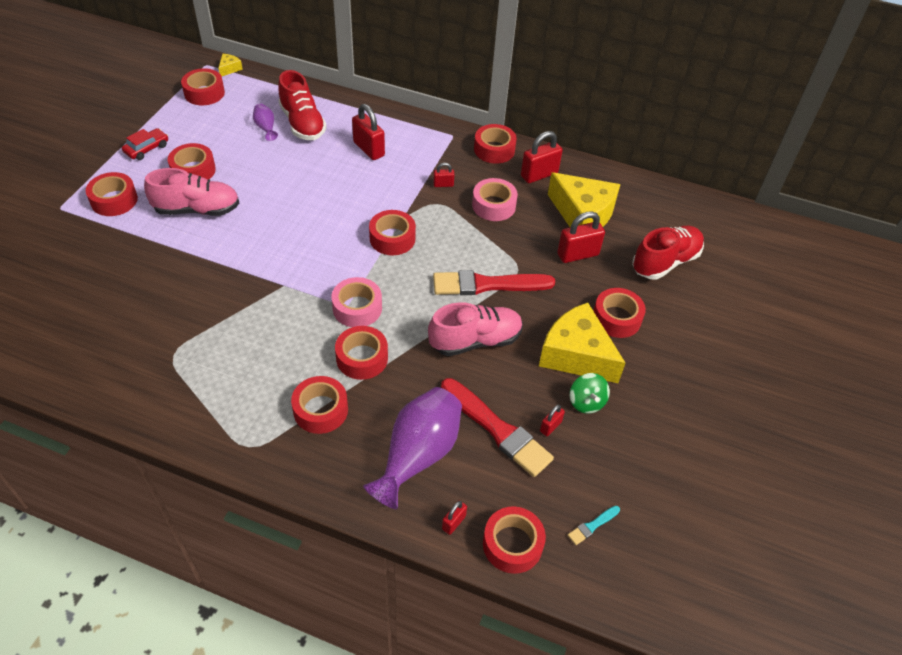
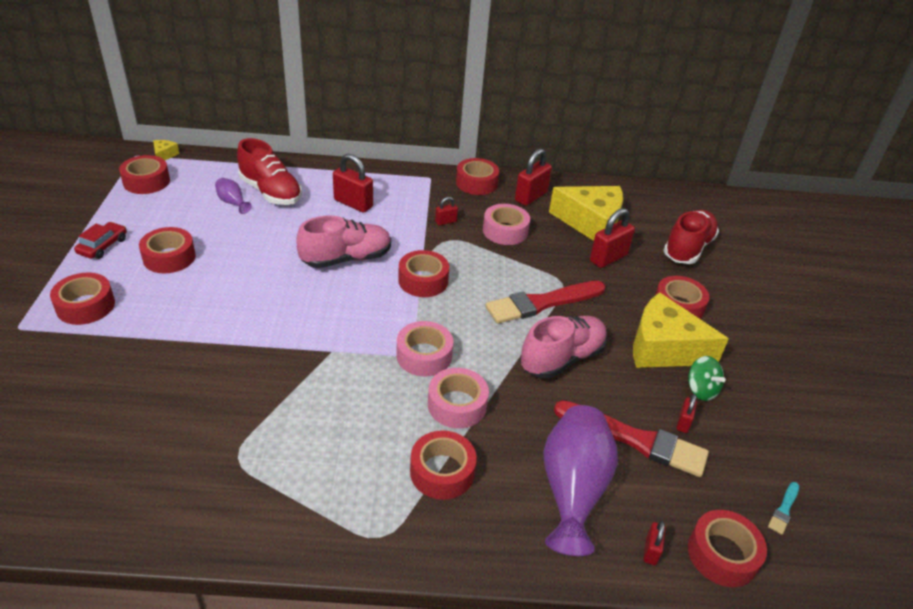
camera: 20 degrees left, 10 degrees down
pink shoe [144,168,239,216] -> pink shoe moved to [296,216,391,268]
red tape [335,326,388,380] -> pink tape [428,368,489,428]

